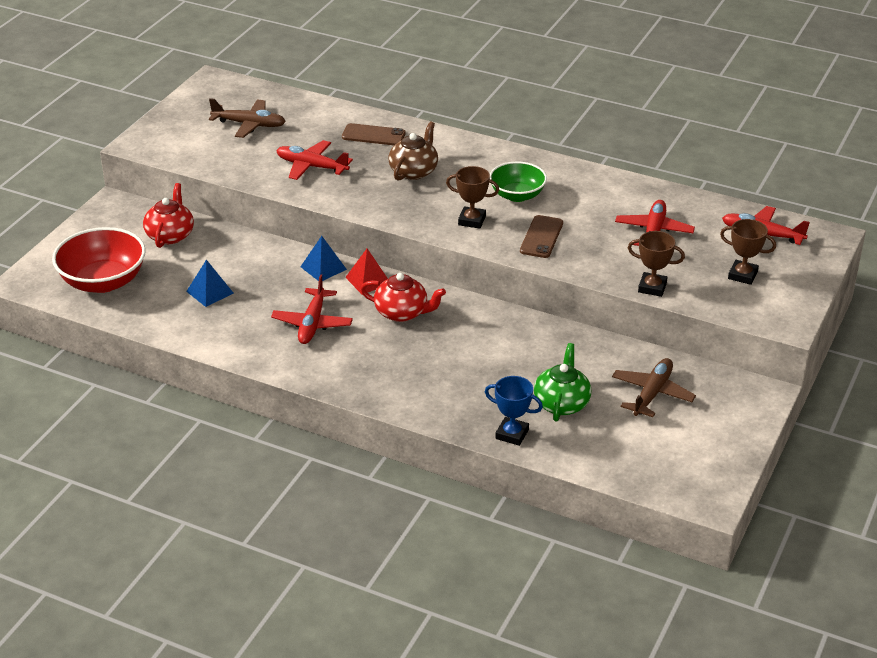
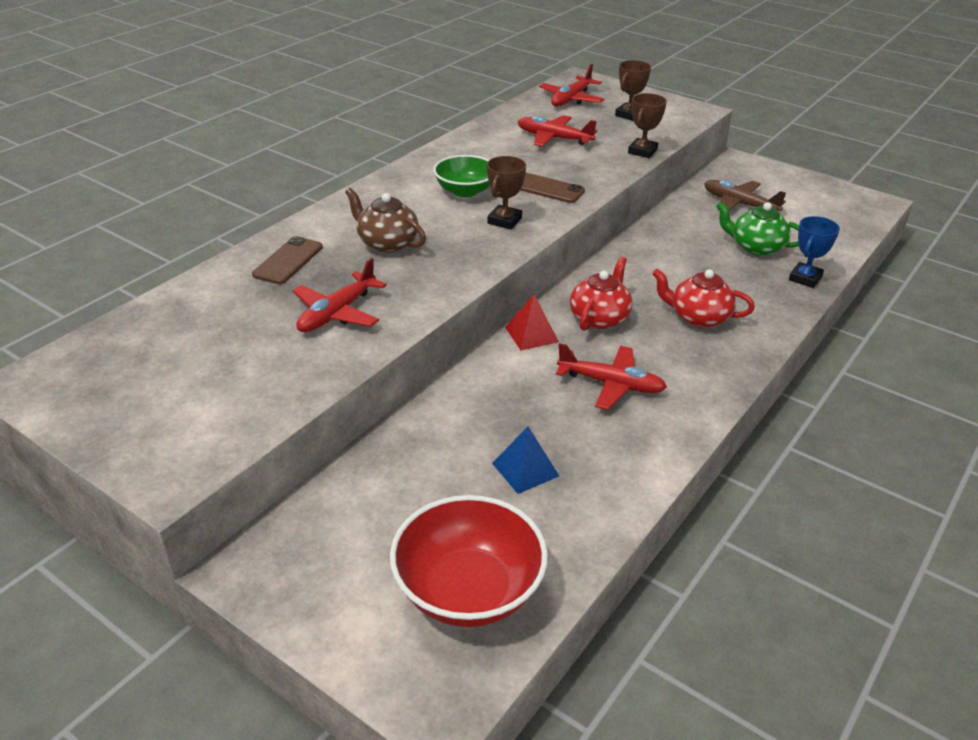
camera: 80 degrees left, 0 degrees up
red teapot [143,183,194,248] -> red teapot moved to [652,269,755,328]
brown plane [209,98,286,138] -> none
blue pyramid [300,236,347,281] -> none

